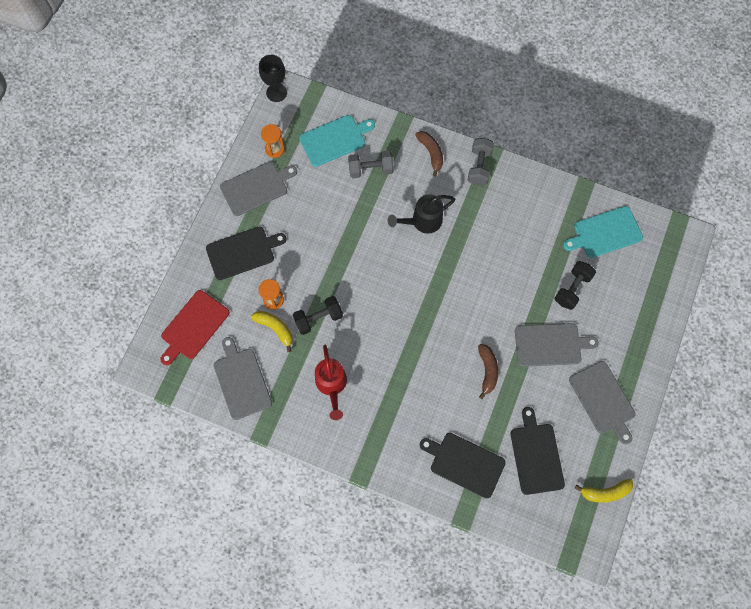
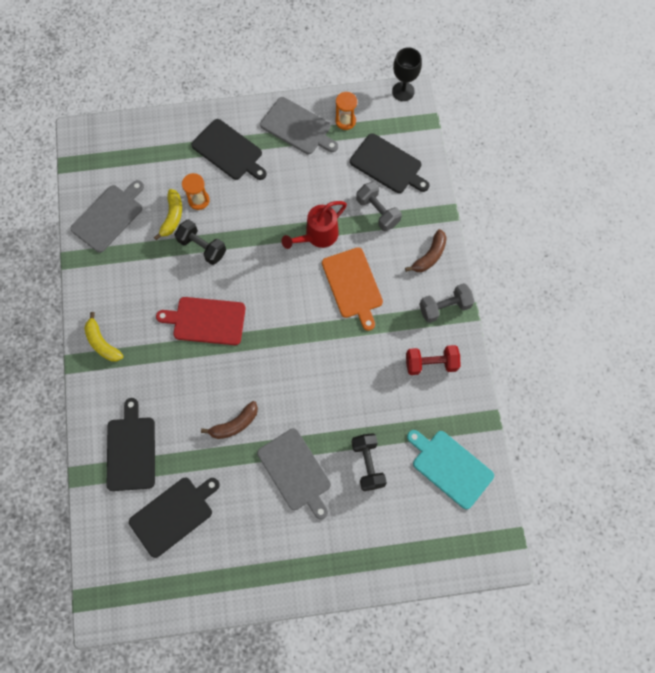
camera: 60 degrees right, 0 degrees up
red cutting board [160,290,229,365] -> red cutting board moved to [156,297,246,345]
turquoise cutting board [299,115,375,167] -> black cutting board [350,133,429,193]
red watering can [315,345,347,420] -> red watering can moved to [282,201,347,249]
black watering can [388,194,455,234] -> orange cutting board [322,247,383,331]
black dumbbell [554,261,596,310] -> black dumbbell turned 75 degrees clockwise [351,433,387,491]
grey cutting board [569,361,635,444] -> none
yellow banana [575,479,633,503] -> yellow banana moved to [84,312,123,362]
none -> red dumbbell [406,345,461,375]

